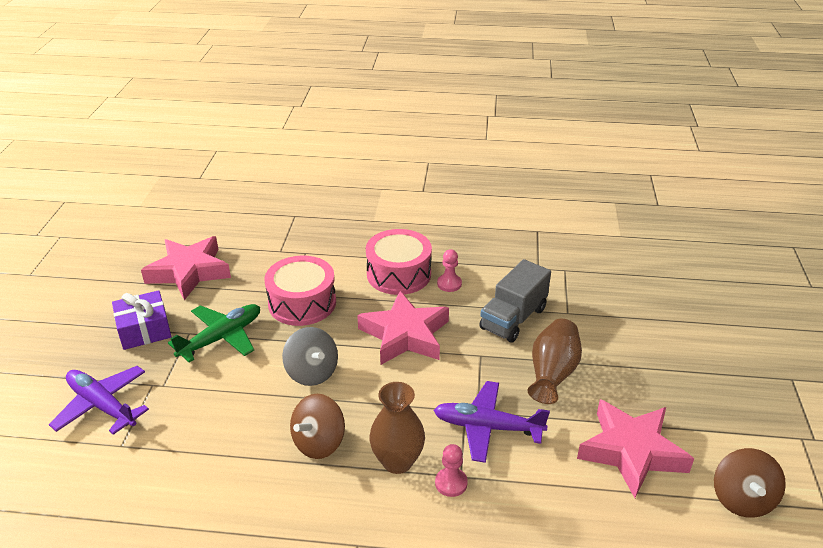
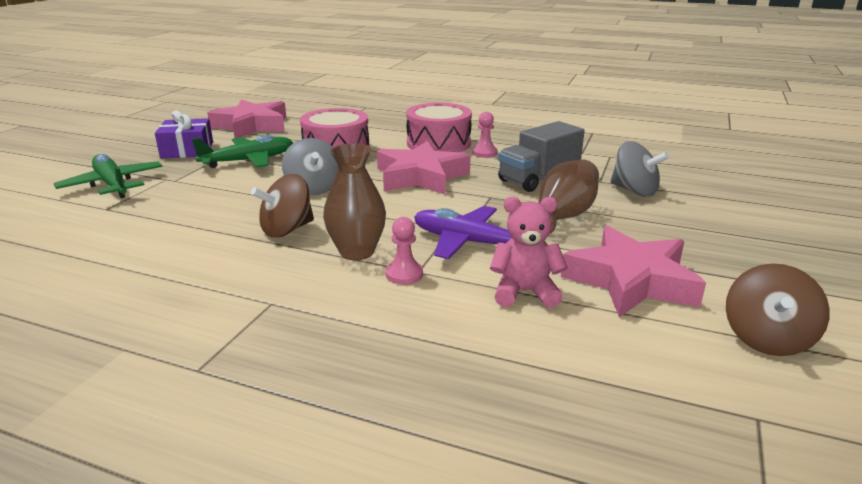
camera: 15 degrees right, 10 degrees down
purple plane [49,366,149,435] -> green plane [54,154,163,198]
none -> pink teddy bear [490,197,568,308]
none -> grey spinning top [610,141,669,197]

